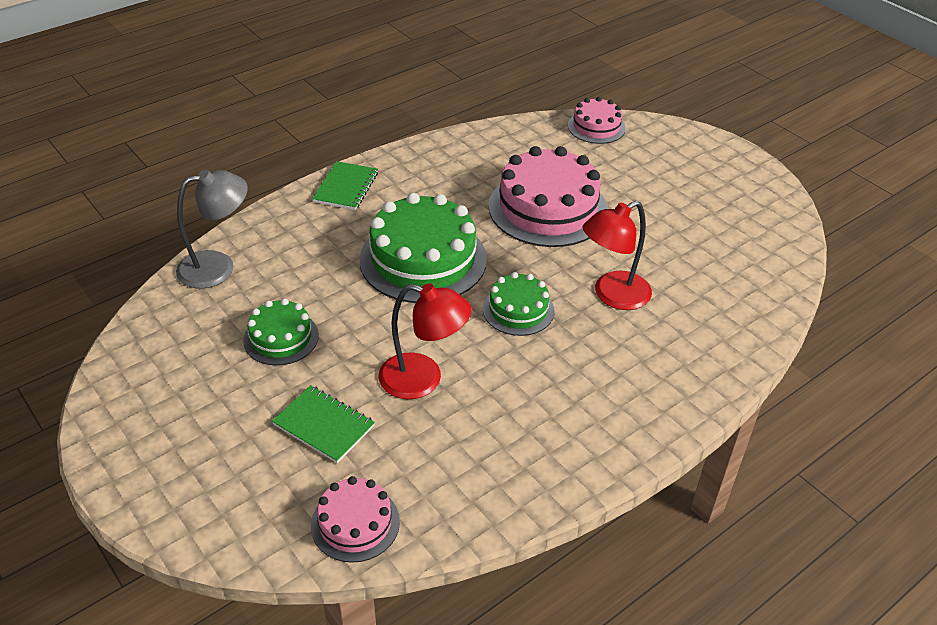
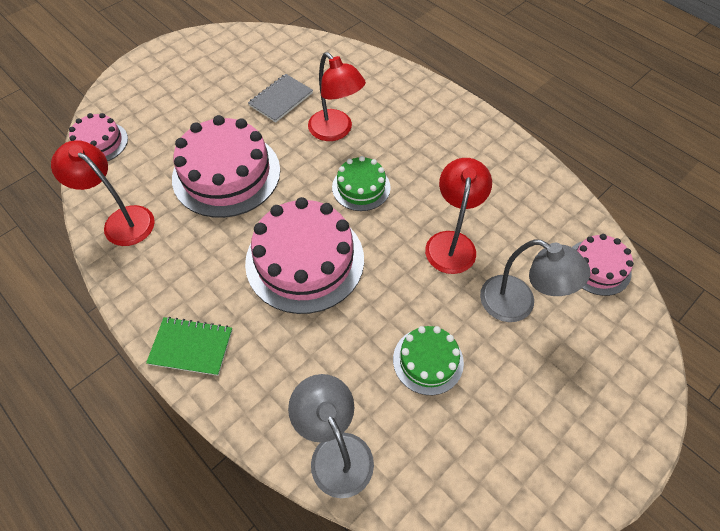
camera: 95 degrees left, 15 degrees up
green notebook [272,385,375,463] -> grey lamp [480,239,590,322]
green cake [359,193,487,303] -> pink cake [245,197,364,314]
none -> red lamp [51,140,155,246]
none -> grey notebook [248,74,313,123]

